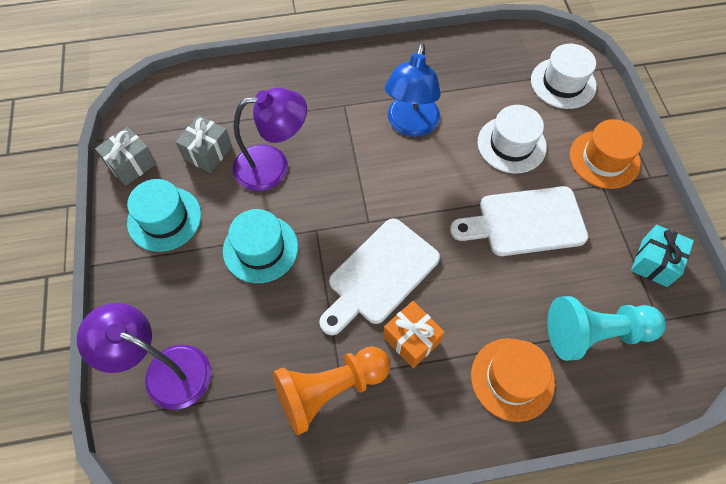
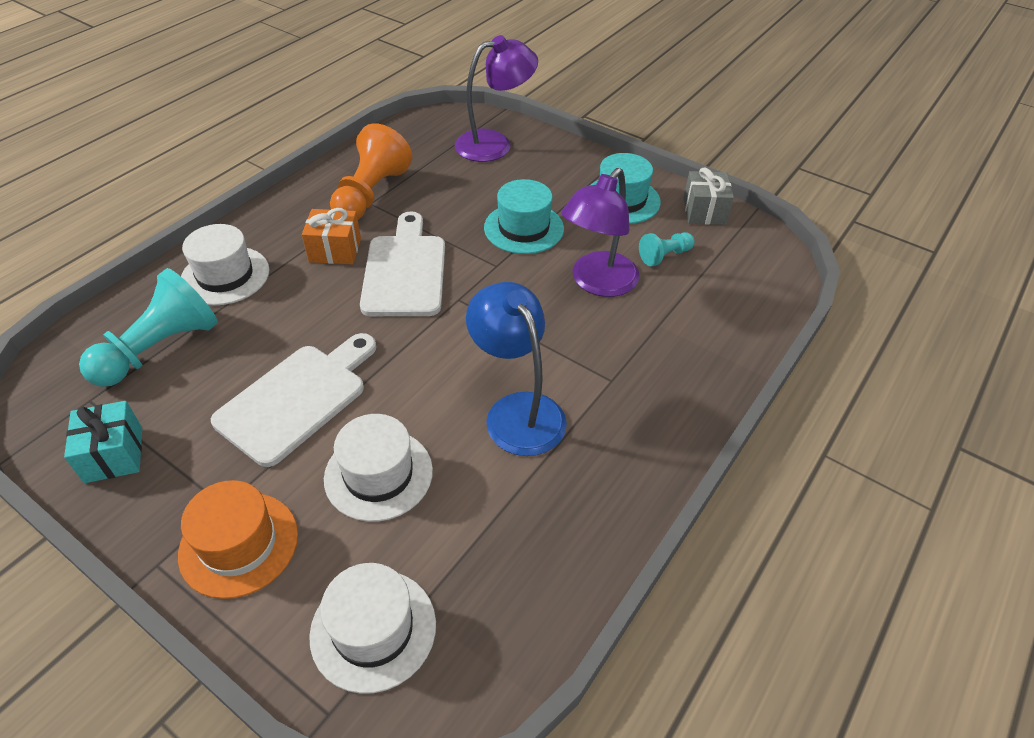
camera: 135 degrees right, 15 degrees down
grey gift [176,115,232,173] -> turquoise pawn [639,232,695,266]
orange hat [471,338,555,422] -> white hat [181,224,269,306]

